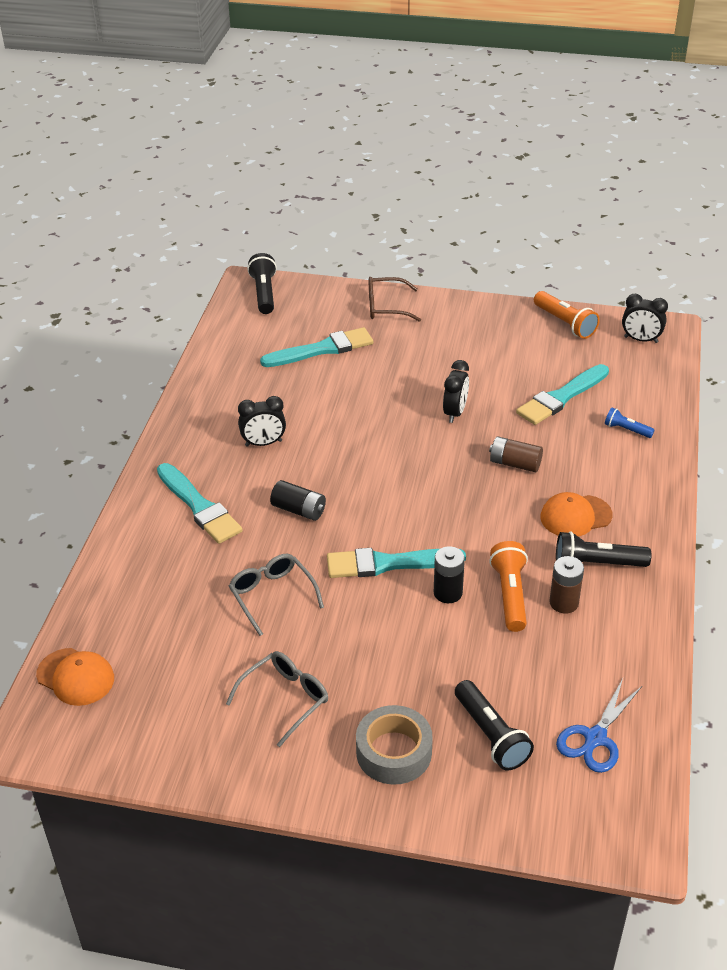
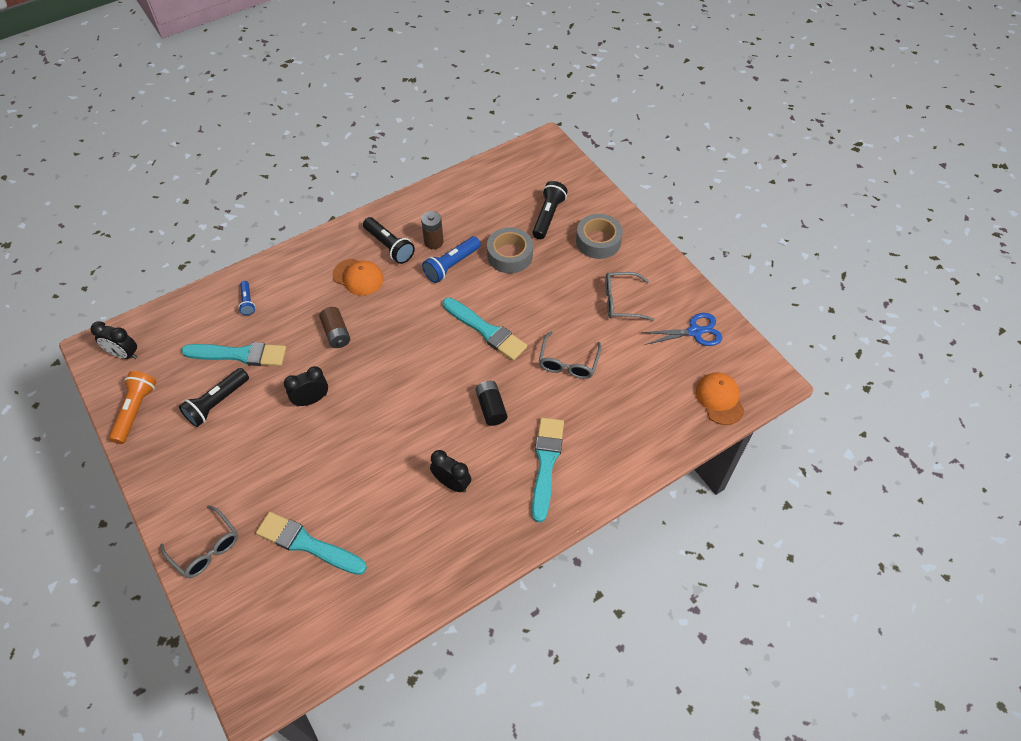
camera: 135 degrees left, 15 degrees up
black flashlight [247,253,277,314] -> black flashlight moved to [179,368,249,427]
brown glasses [369,277,421,322] -> grey glasses [160,505,238,578]
black battery [434,546,465,603] -> none
orange flashlight [489,541,528,632] -> blue flashlight [422,236,481,283]
blue scissors [556,679,643,773] -> blue scissors moved to [641,313,722,346]
black clock [622,294,668,343] -> black clock turned 135 degrees clockwise [91,321,138,359]
none -> grey tape [487,227,533,273]

